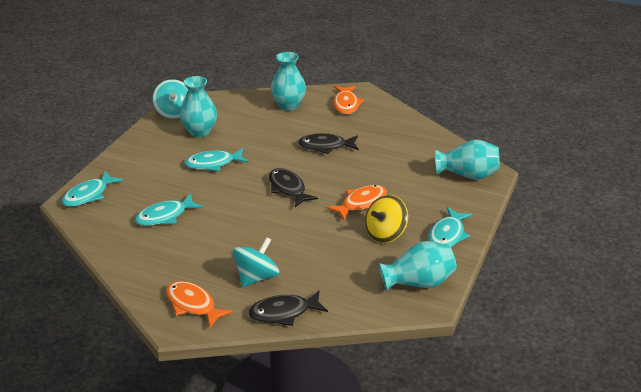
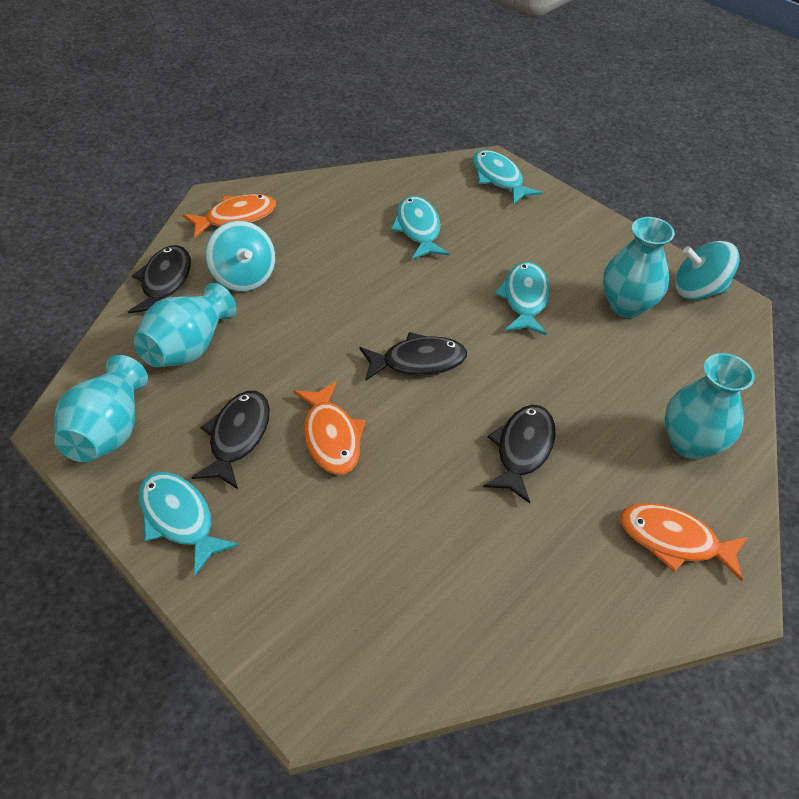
camera: 110 degrees right, 15 degrees up
yellow spinning top [365,195,408,243] -> black fish [191,391,270,489]
turquoise vase [435,140,500,180] -> turquoise vase moved to [134,283,236,367]

